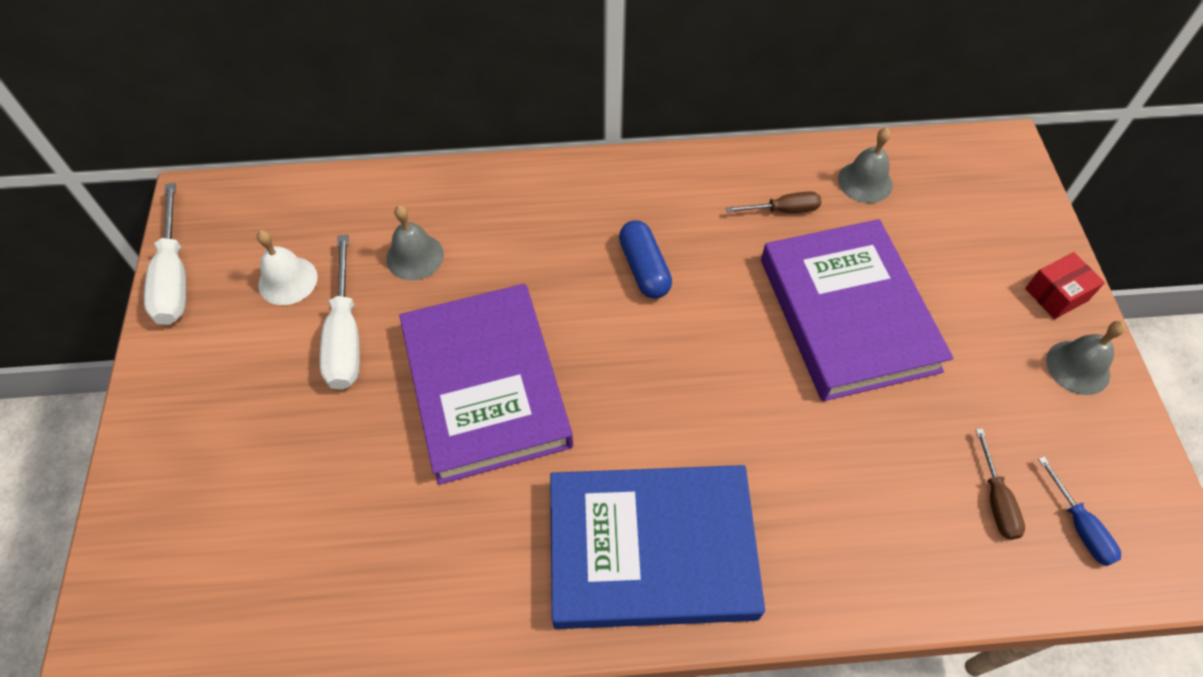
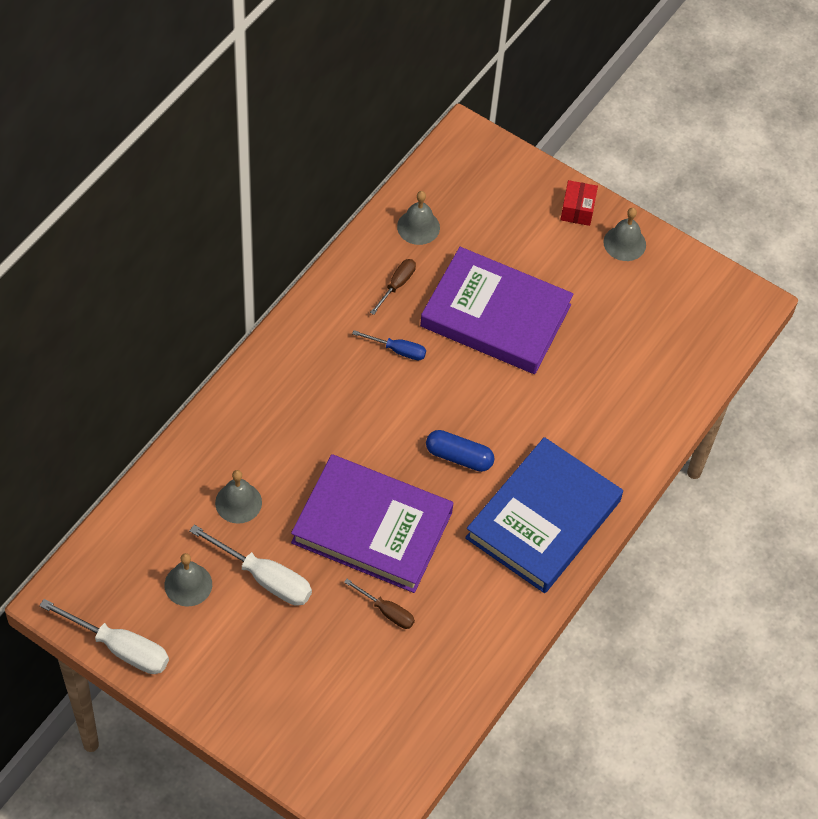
camera: 55 degrees left, 0 degrees up
white bell [257,230,318,305] -> grey bell [164,553,212,607]
blue capsule [619,220,672,299] -> blue capsule moved to [426,430,494,472]
brown screwdriver [976,428,1025,540] -> brown screwdriver moved to [344,579,415,629]
blue screwdriver [1038,456,1121,566] -> blue screwdriver moved to [352,330,426,360]

